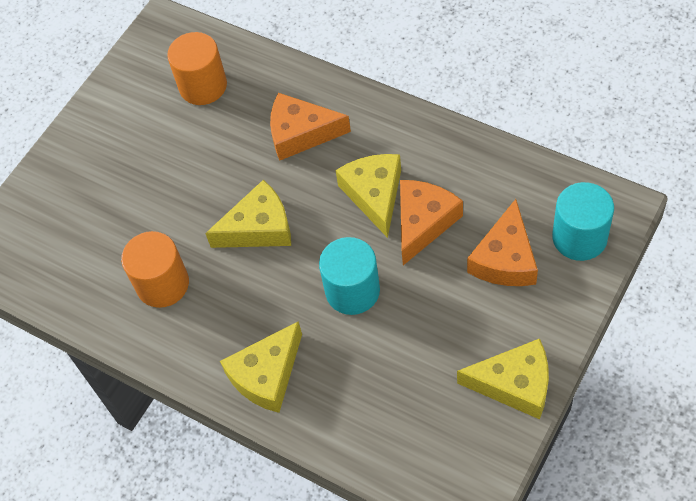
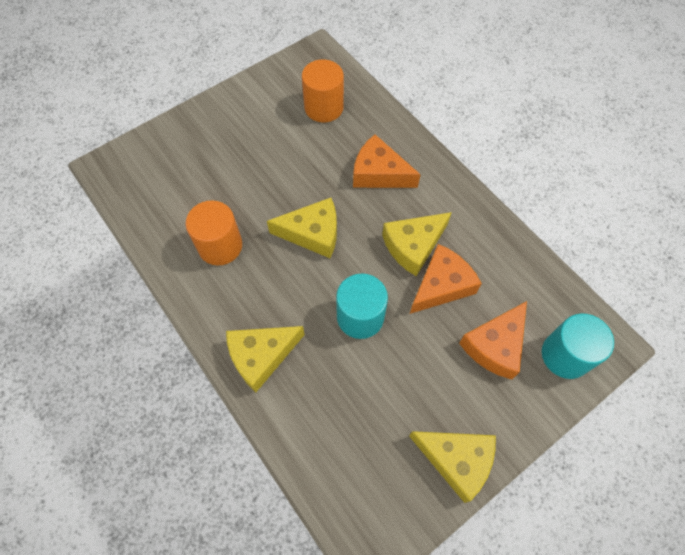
camera: 15 degrees right, 5 degrees up
yellow cheese [335,154,401,238] -> yellow cheese turned 135 degrees counterclockwise [382,212,452,276]

